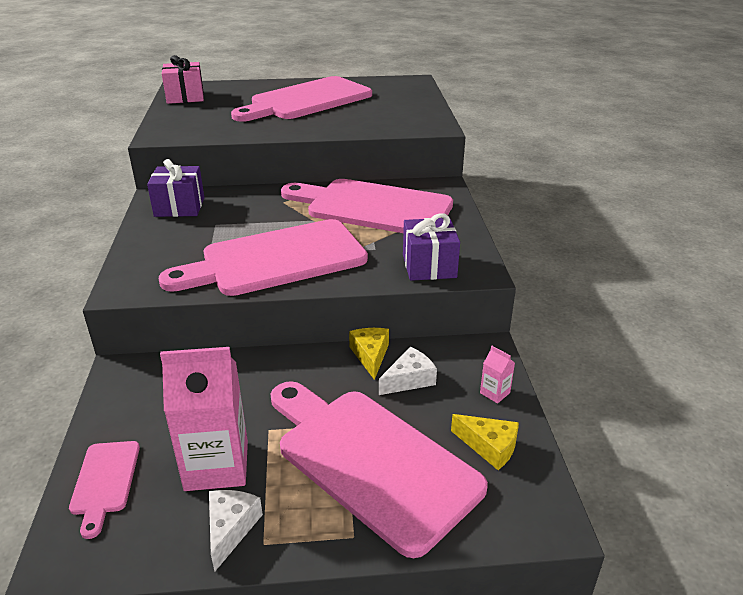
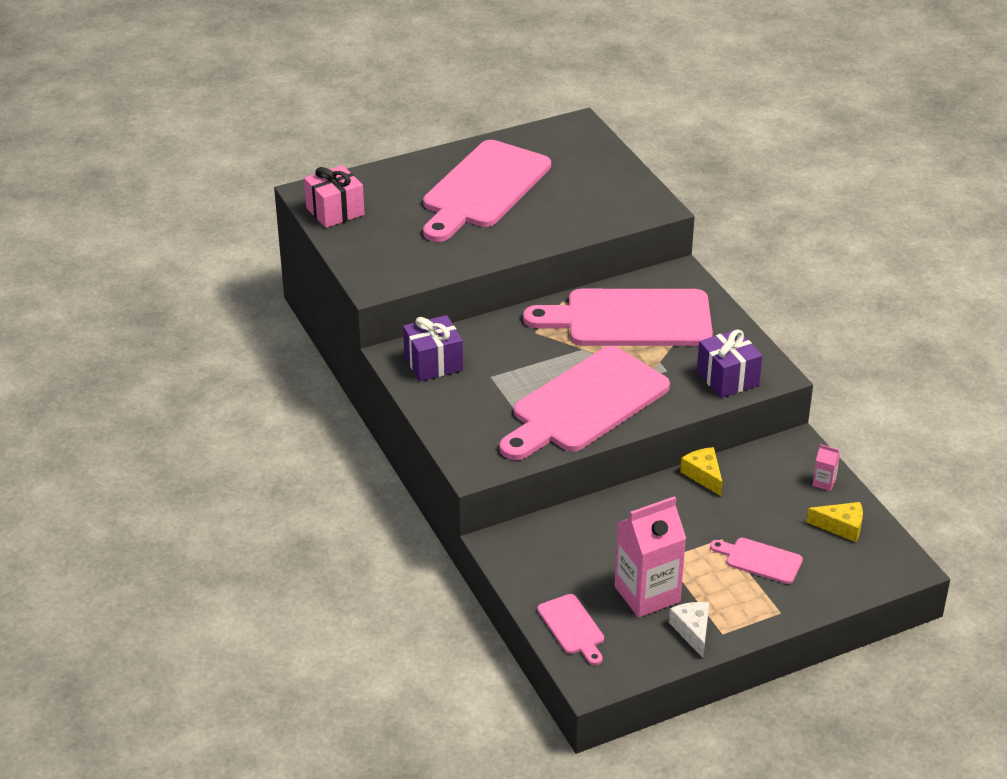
camera: 20 degrees left, 5 degrees up
pink cutting board [271,381,488,558] -> pink cutting board [710,538,803,584], size x0.44
white cheese [379,347,437,395] -> none

